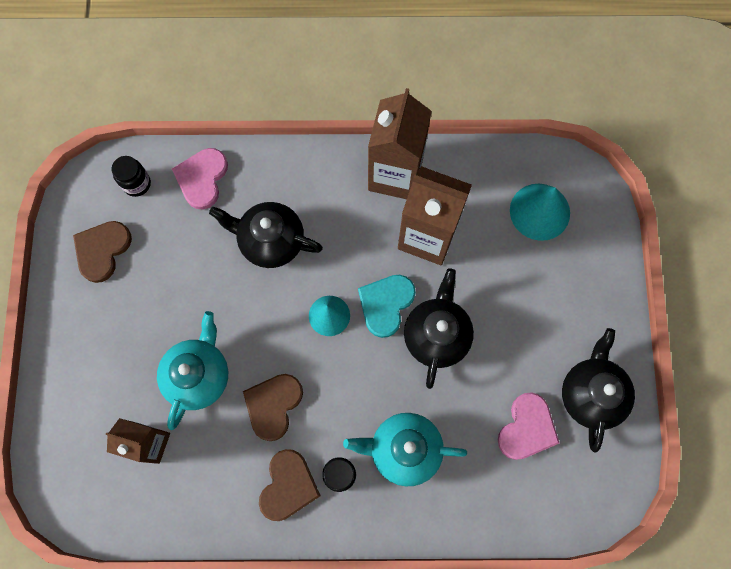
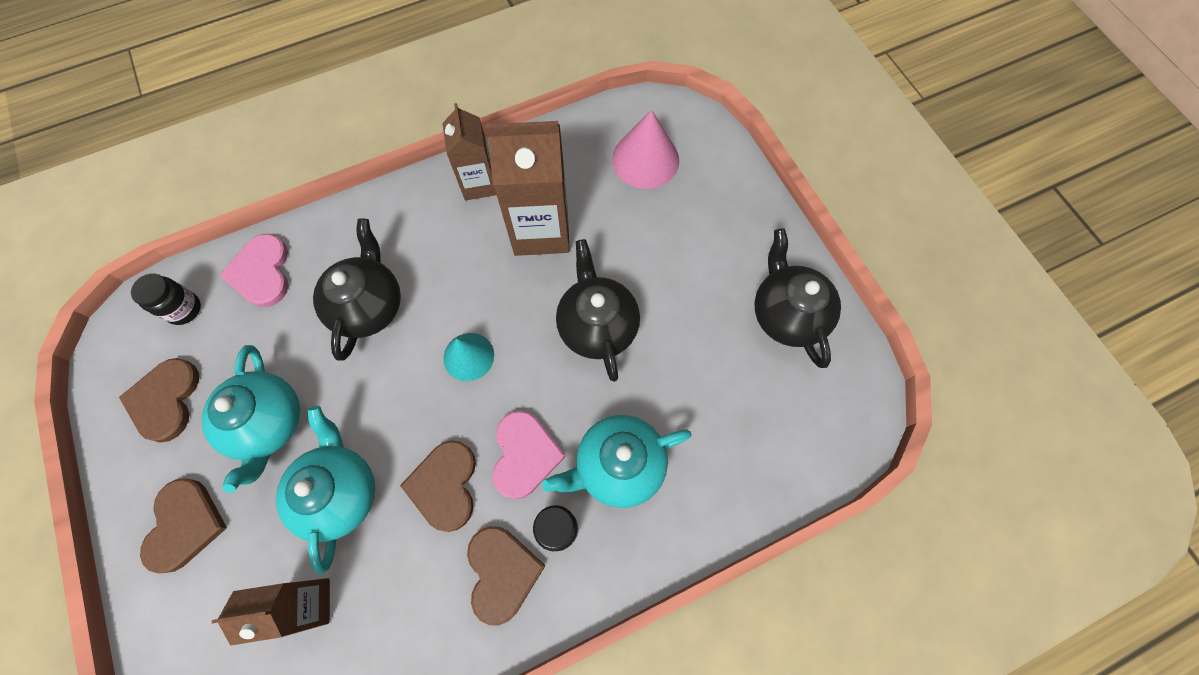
camera: 25 degrees left, 5 degrees down
black teapot [209,202,323,268] -> black teapot turned 105 degrees clockwise [313,218,401,361]
turquoise heart [358,275,416,338] -> none
brown carton [368,88,432,199] -> brown carton [442,103,496,200], size x0.63
pink heart [498,392,560,460] -> pink heart moved to [492,410,566,499]
turquoise cone [510,184,570,241] -> pink cone [612,110,679,189]
none -> brown heart [140,478,227,573]
none -> turquoise teapot [202,345,300,493]

